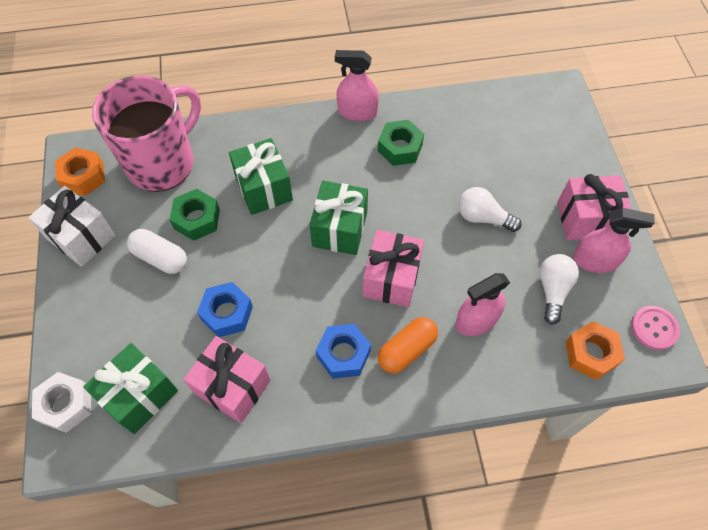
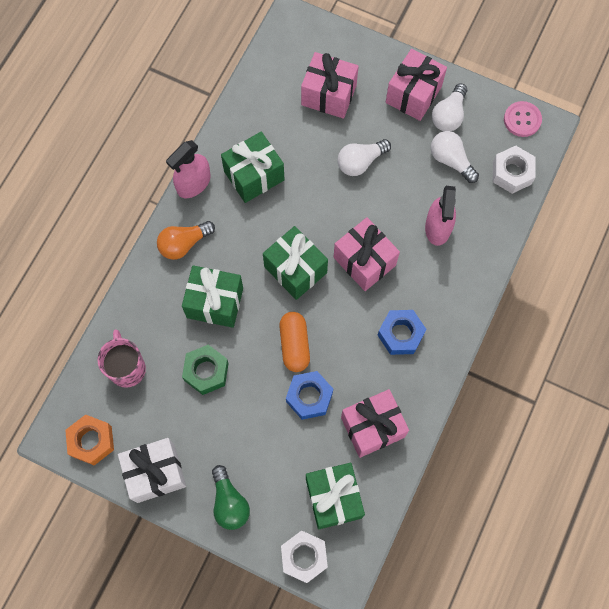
camera: 55 degrees left, 10 degrees up
pink mug [92,75,201,192] -> pink mug [97,329,146,388], size x0.54
white capsule [127,229,187,274] -> none
green nut [378,120,424,166] -> green gift [221,132,284,203]
orange capsule [378,317,438,374] -> orange capsule moved to [279,312,310,372]
orange nut [566,321,625,380] -> white nut [493,146,536,194]
pink spray bottle [573,208,655,273] -> white light bulb [432,83,467,131]
none -> orange light bulb [157,221,215,260]
none -> green light bulb [212,465,250,530]
none -> pink gift [301,52,359,119]

